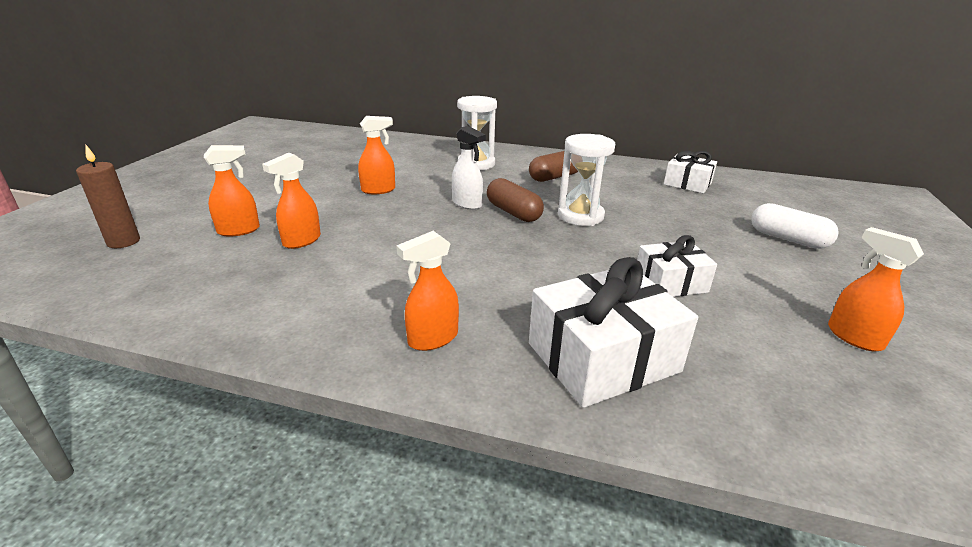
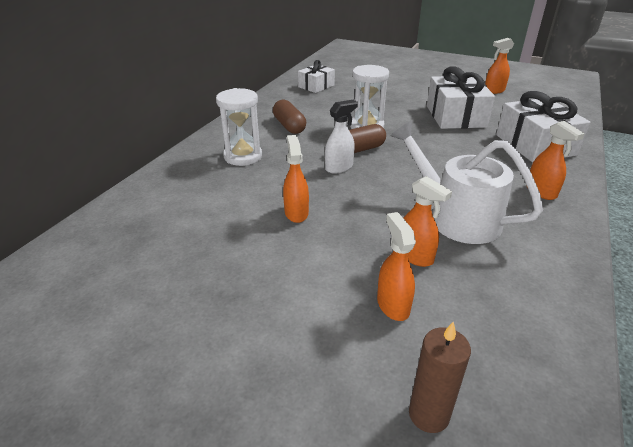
camera: 80 degrees left, 5 degrees up
white gift [637,235,717,297] -> white gift [427,66,495,129], size x1.69
white capsule [751,203,839,249] -> none
none -> white watering can [390,121,543,244]

